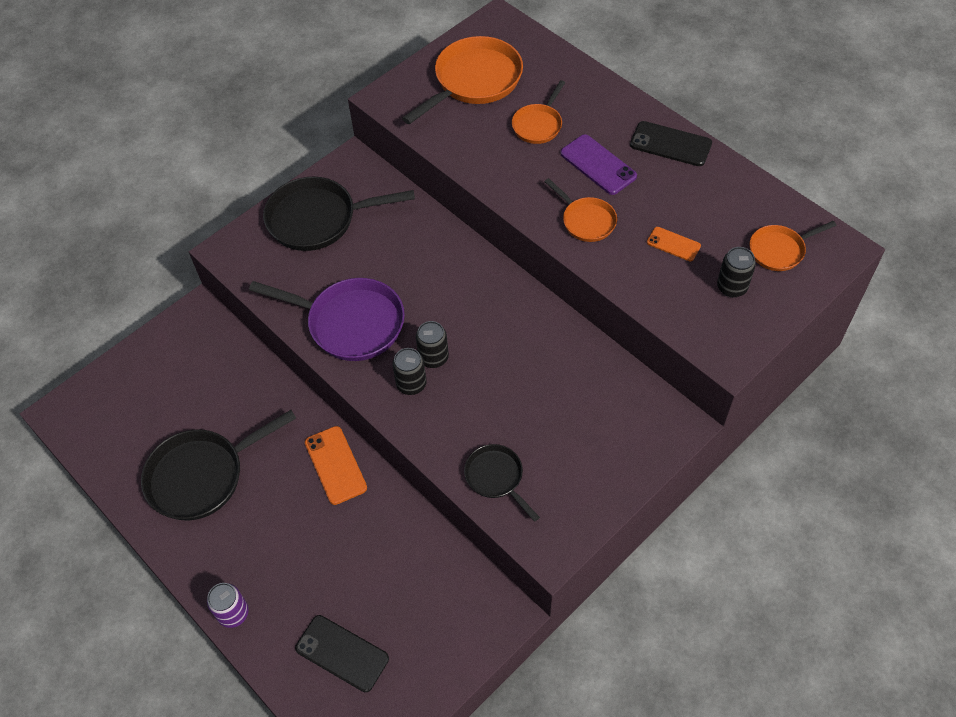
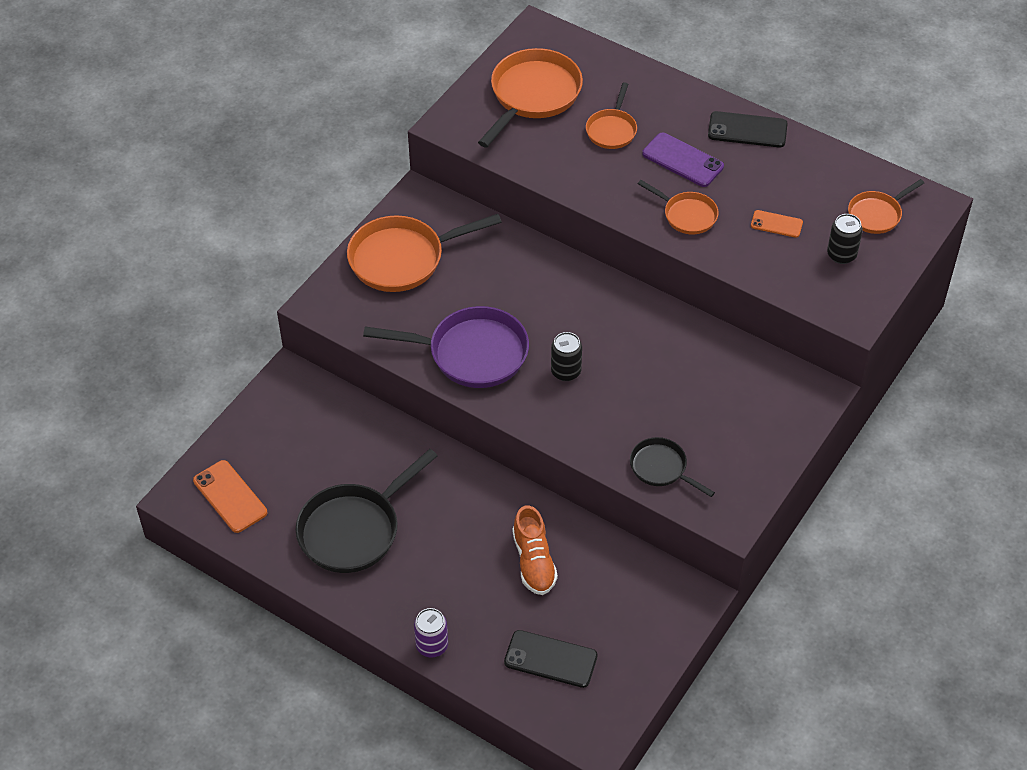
camera: 15 degrees left, 5 degrees down
black pan [263,177,415,251] -> orange pan [347,214,501,292]
orange phone [305,426,367,505] -> orange phone moved to [193,460,267,533]
black can [392,348,427,395] -> none
none -> orange shoe [512,505,558,595]

